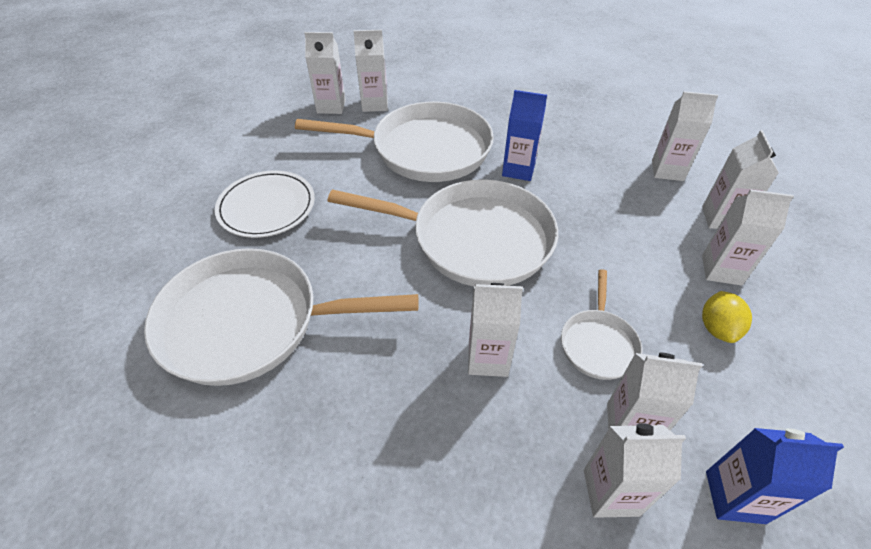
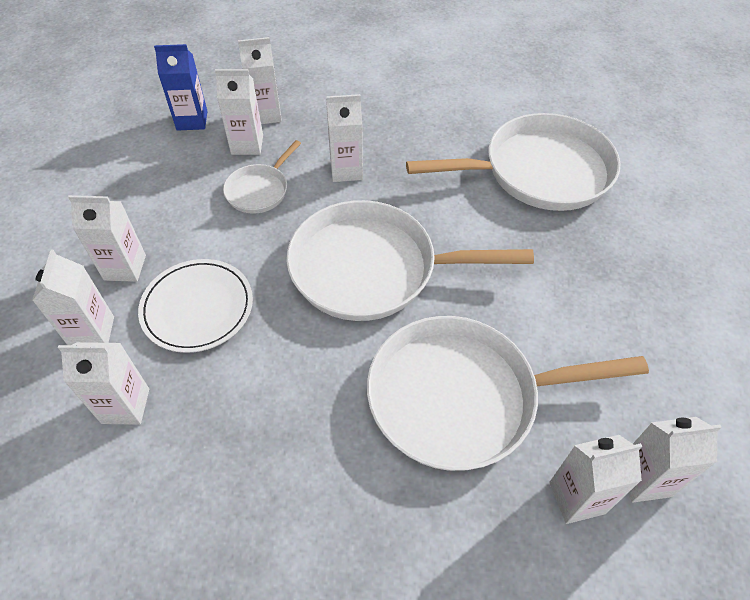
camera: 170 degrees right, 5 degrees up
white plate [215,171,315,238] -> white plate moved to [138,259,253,353]
blue carton [502,90,547,181] -> none
white pan [561,269,643,380] -> white pan turned 150 degrees counterclockwise [223,140,301,214]
yellow lemon [702,291,752,343] -> none

